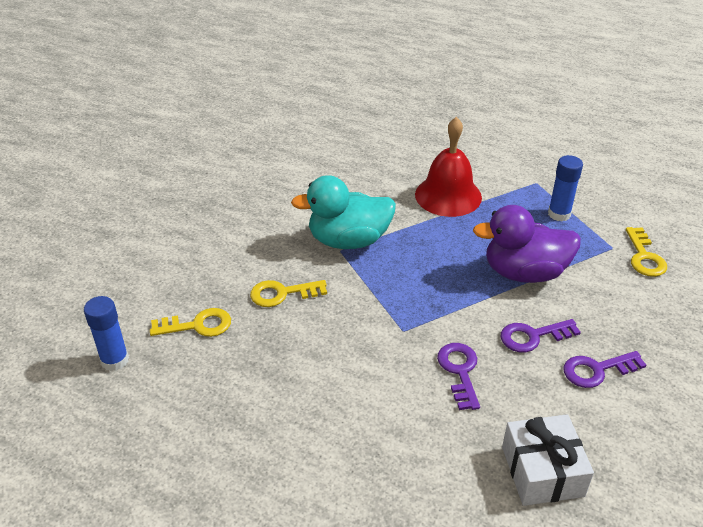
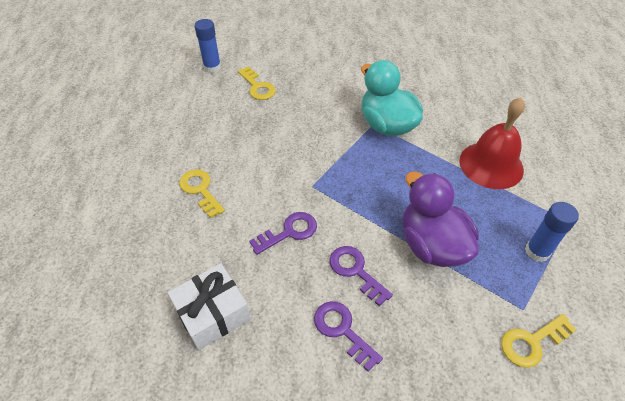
camera: 65 degrees right, 10 degrees up
yellow key [250,280,327,307] -> yellow key moved to [179,169,225,218]

